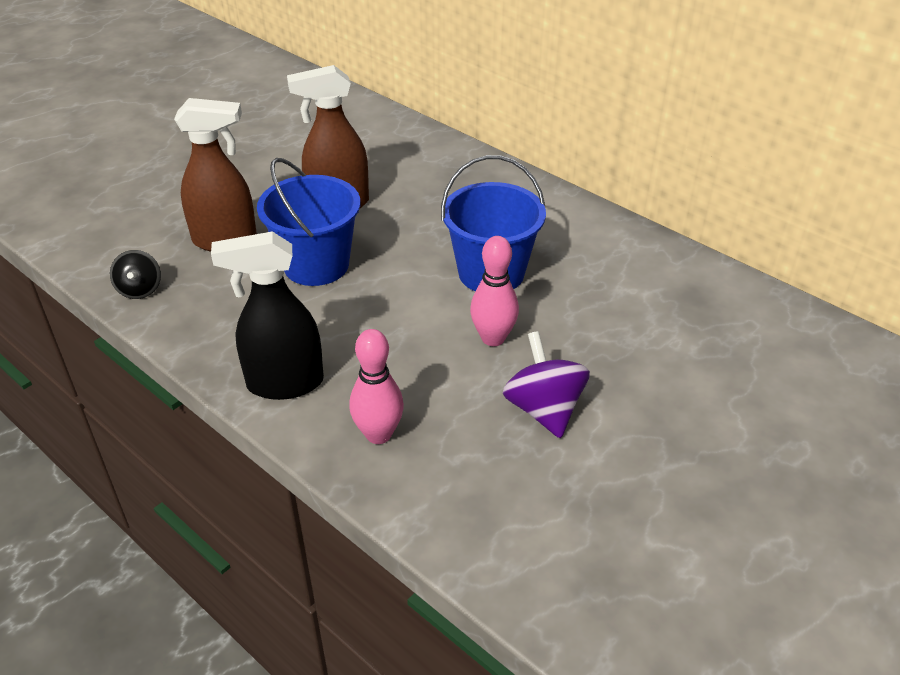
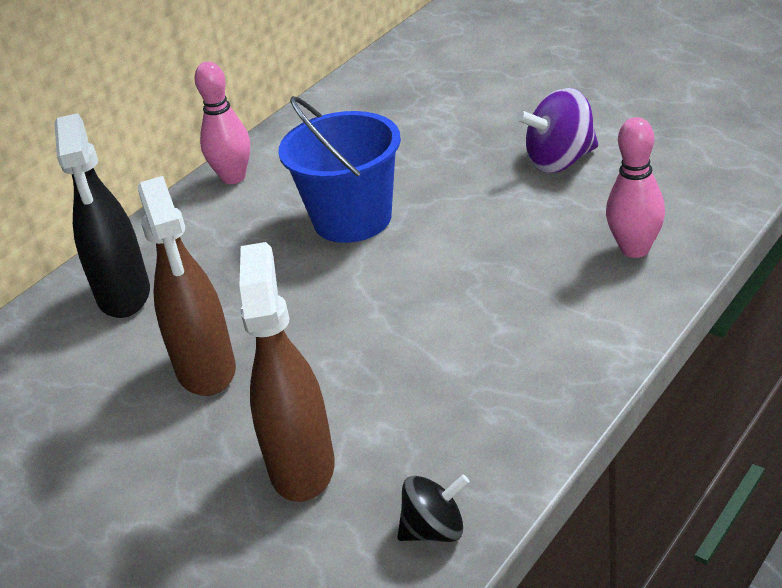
camera: 90 degrees left, 5 degrees down
black spray bottle [211,231,324,400] -> black spray bottle moved to [54,113,150,318]
blue bucket [257,158,360,286] -> none
pink bowling pin [470,236,519,346] -> pink bowling pin moved to [195,61,250,184]

